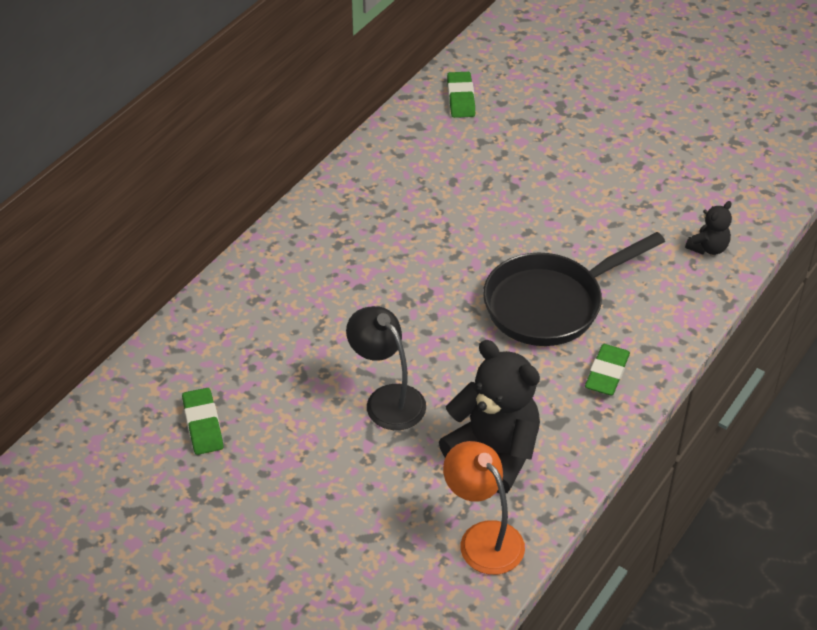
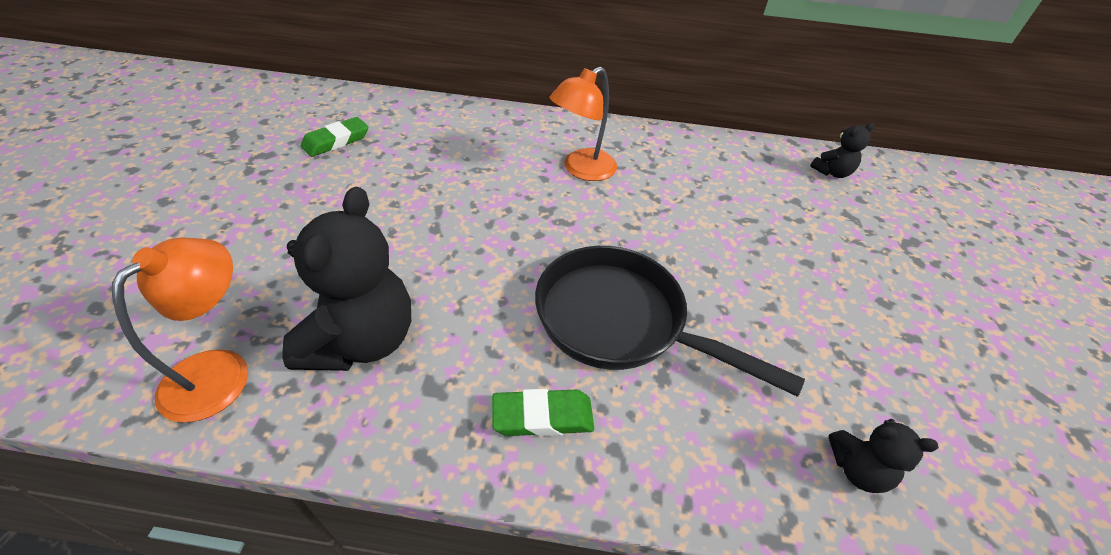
camera: 60 degrees right, 0 degrees up
black lamp [346,306,426,430] -> none
green eraser [447,72,475,118] -> black teddy bear [810,123,874,178]
none -> orange lamp [550,67,617,181]

